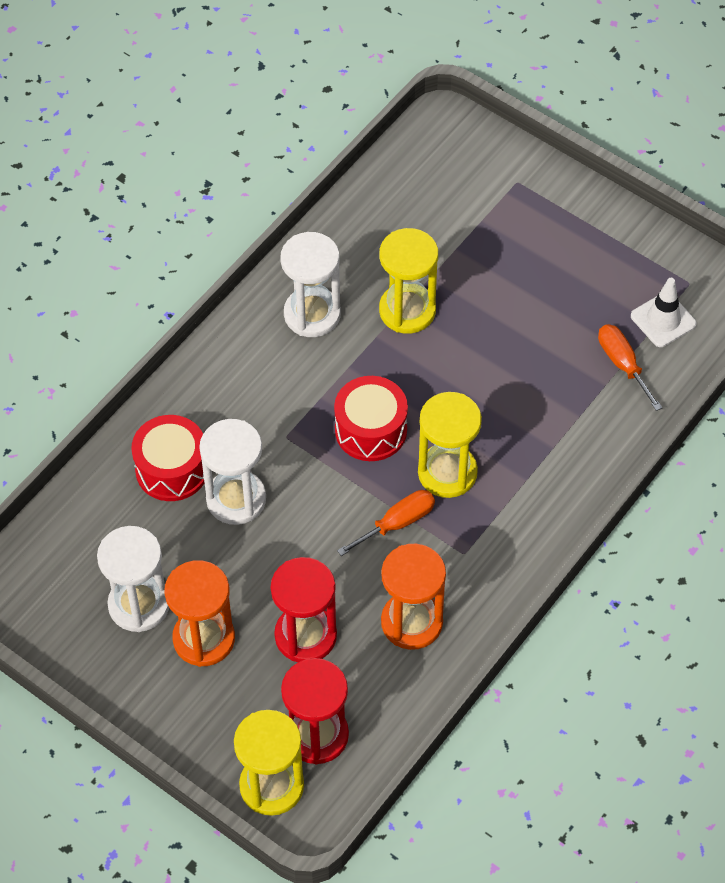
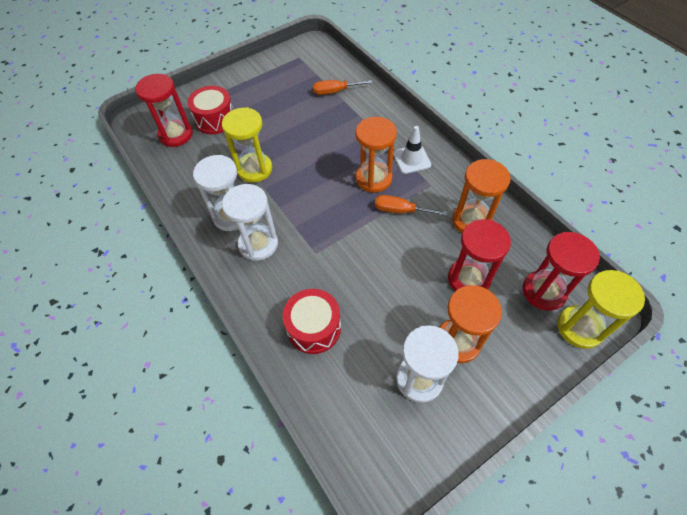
camera: 70 degrees left, 0 degrees up
white hourglass [199,419,266,525] -> white hourglass moved to [222,184,278,261]
red drum [334,376,408,461] -> red drum moved to [187,86,233,134]
orange screwdriver [337,490,435,556] -> orange screwdriver turned 60 degrees counterclockwise [375,195,447,216]
yellow hourglass [418,392,482,498] -> orange hourglass [356,117,397,193]
white traffic cone [631,278,697,347] -> white traffic cone moved to [393,126,431,174]
none -> red hourglass [135,74,193,147]

